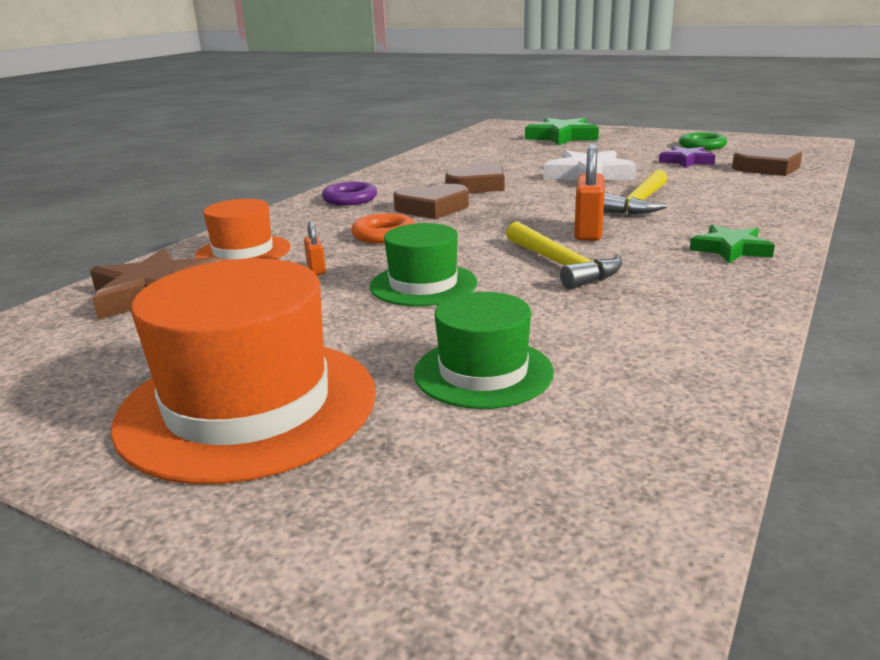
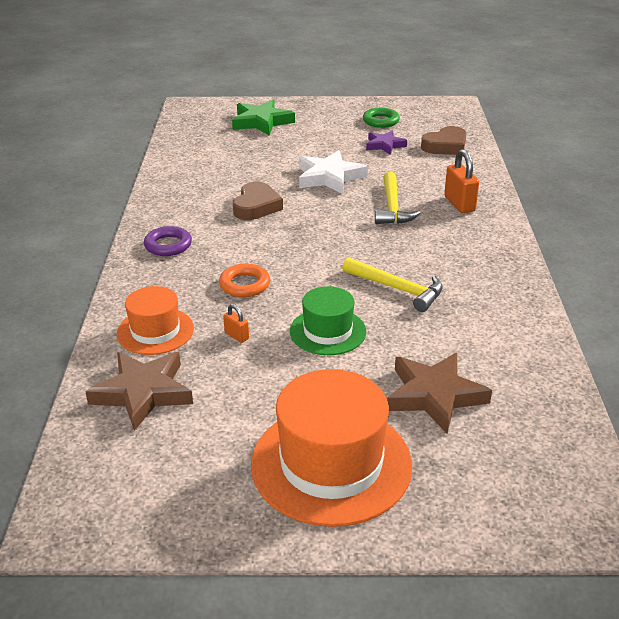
camera: 30 degrees left, 10 degrees up
brown heart [393,184,469,219] -> none
green hat [414,292,554,409] -> brown star [387,353,492,433]
orange padlock [574,144,605,241] -> orange padlock moved to [444,149,479,213]
green star [690,224,775,263] -> none

